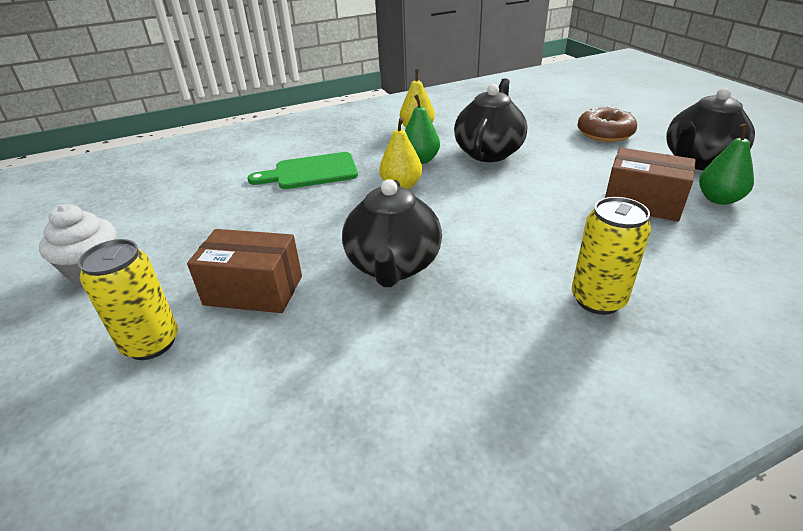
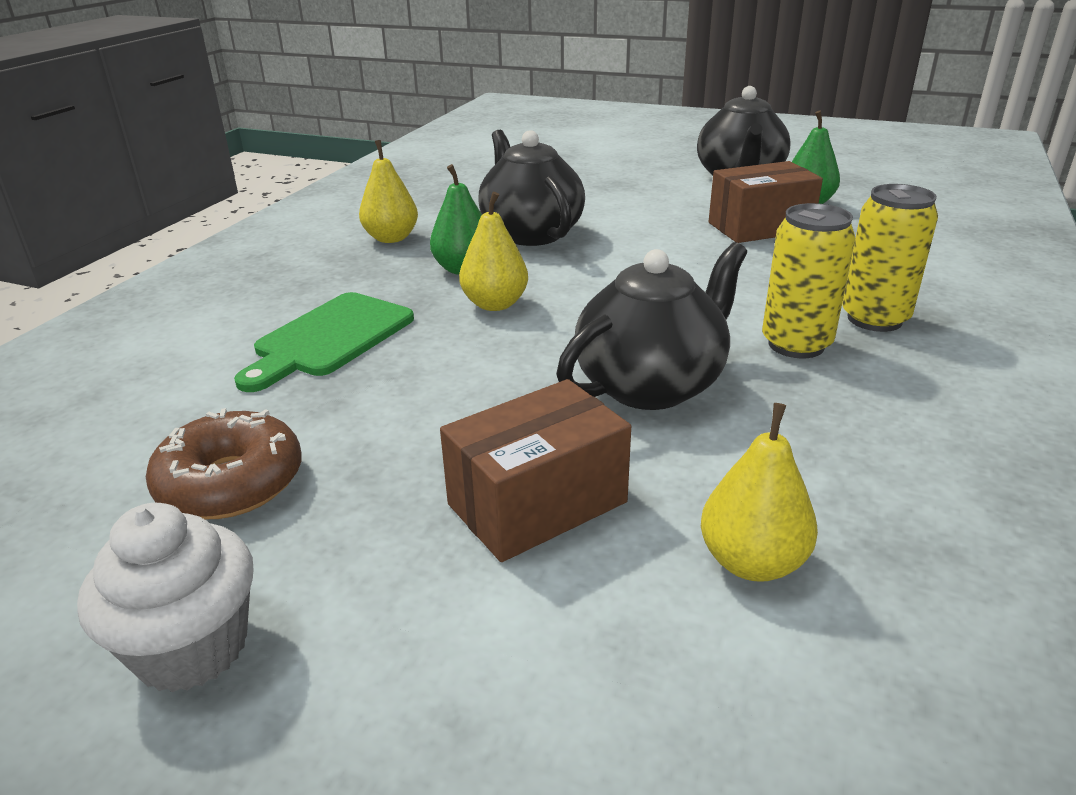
camera: 45 degrees left, 5 degrees down
yellow can [78,239,178,360] -> yellow can moved to [762,203,855,358]
black teapot [342,179,442,287] -> black teapot turned 90 degrees counterclockwise [556,242,747,410]
brown donut [578,106,637,142] -> brown donut moved to [146,408,301,519]
none -> yellow pear [701,403,818,582]

